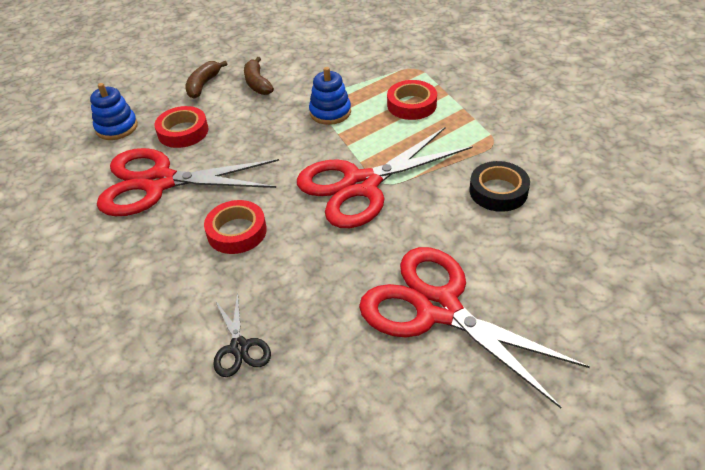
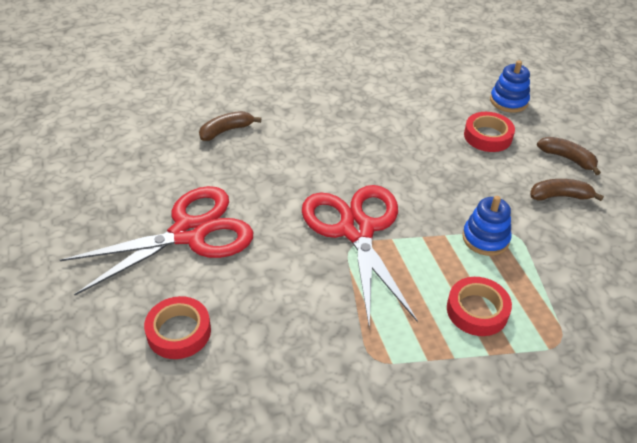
camera: 105 degrees right, 0 degrees up
red scissors [97,148,279,216] -> none
red tape [204,200,267,254] -> red tape moved to [144,296,211,359]
black scissors [213,292,271,377] -> brown banana [199,111,261,141]
black tape [470,161,530,212] -> none

